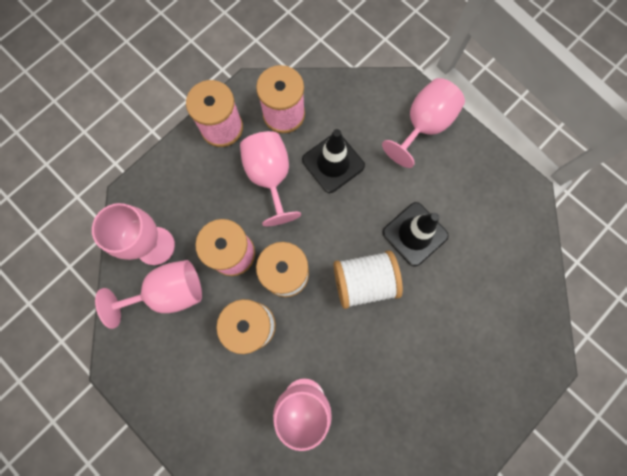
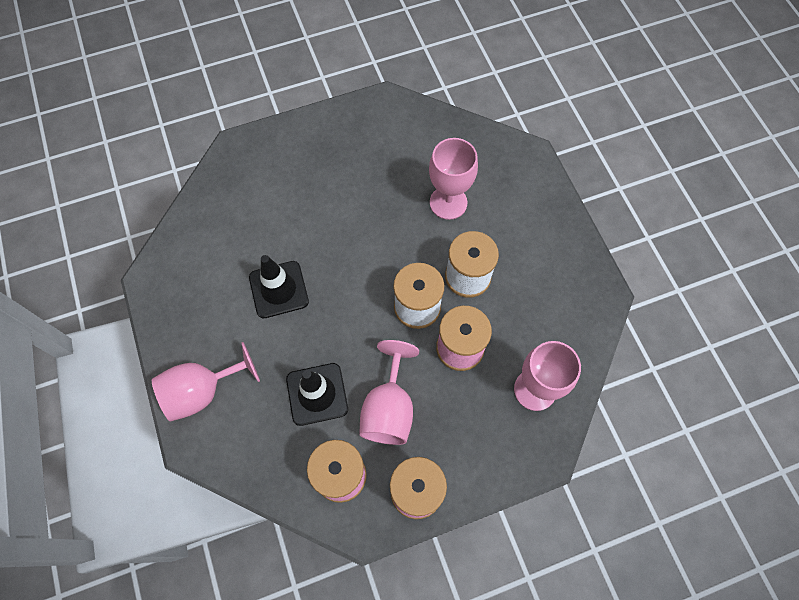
camera: 155 degrees left, 10 degrees down
pink goblet [95,260,202,329] -> none
white spool [334,251,403,309] -> none

